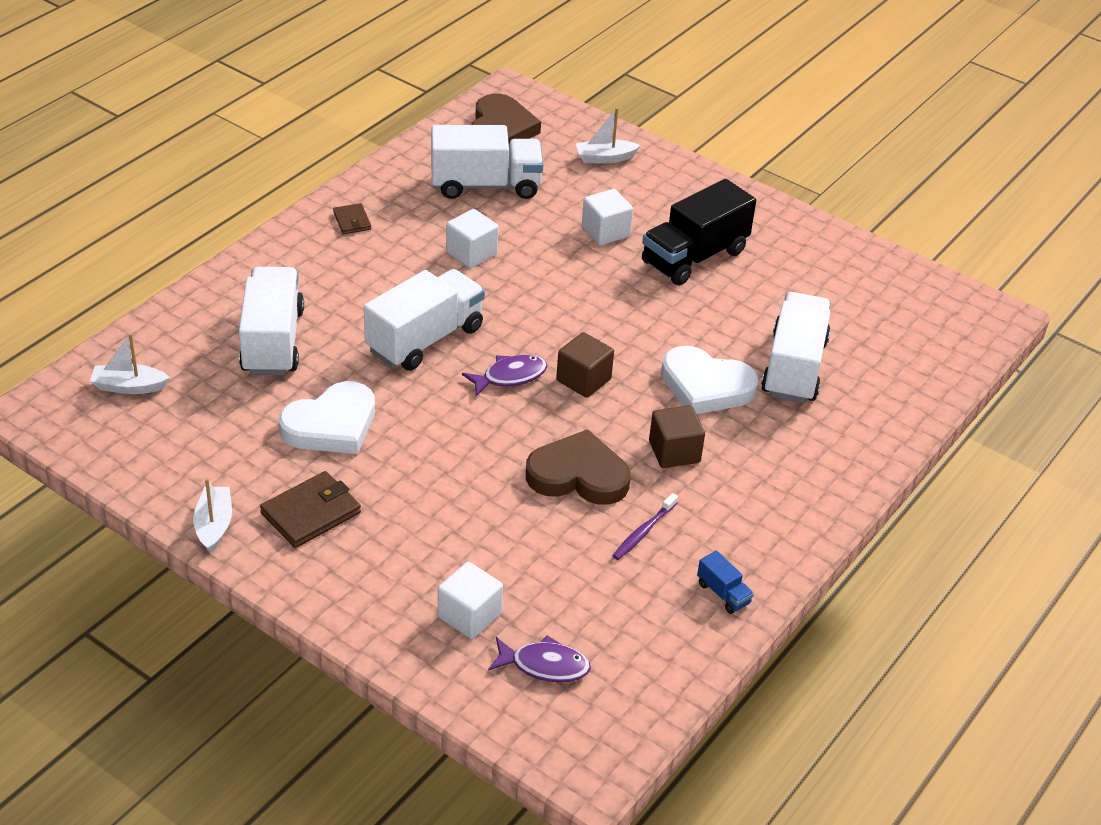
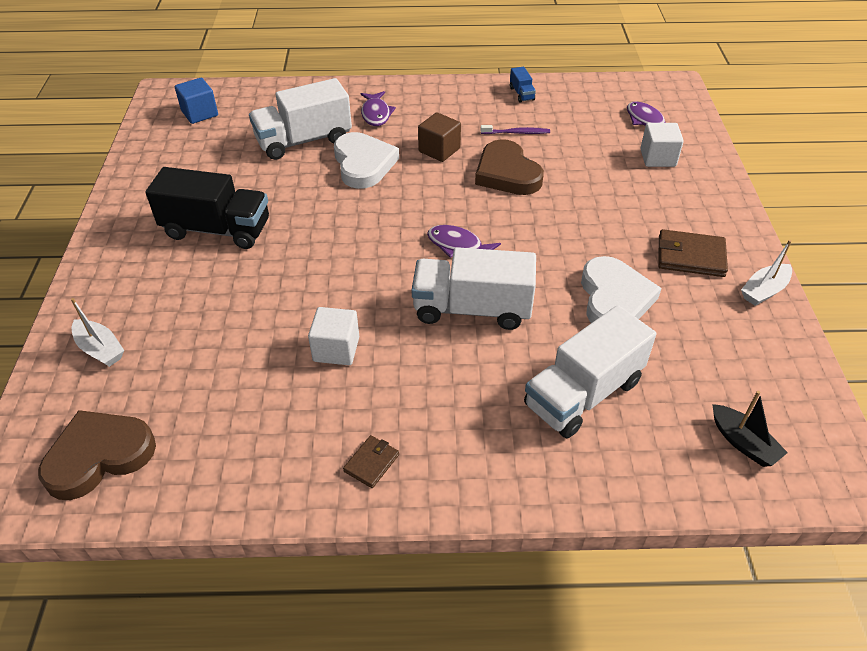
camera: 125 degrees left, 5 degrees up
white boat [90,333,170,394] -> black boat [712,391,788,467]
white heart [279,381,375,454] -> white heart turned 75 degrees clockwise [581,256,662,323]
white truck [431,125,543,199] -> none
brown cube [556,332,614,398] -> none
white cube [582,189,633,245] -> none
blue truck [697,551,754,614] -> blue truck turned 150 degrees clockwise [510,67,536,102]
none -> blue cube [175,78,218,124]
none -> purple fish [361,91,396,126]

